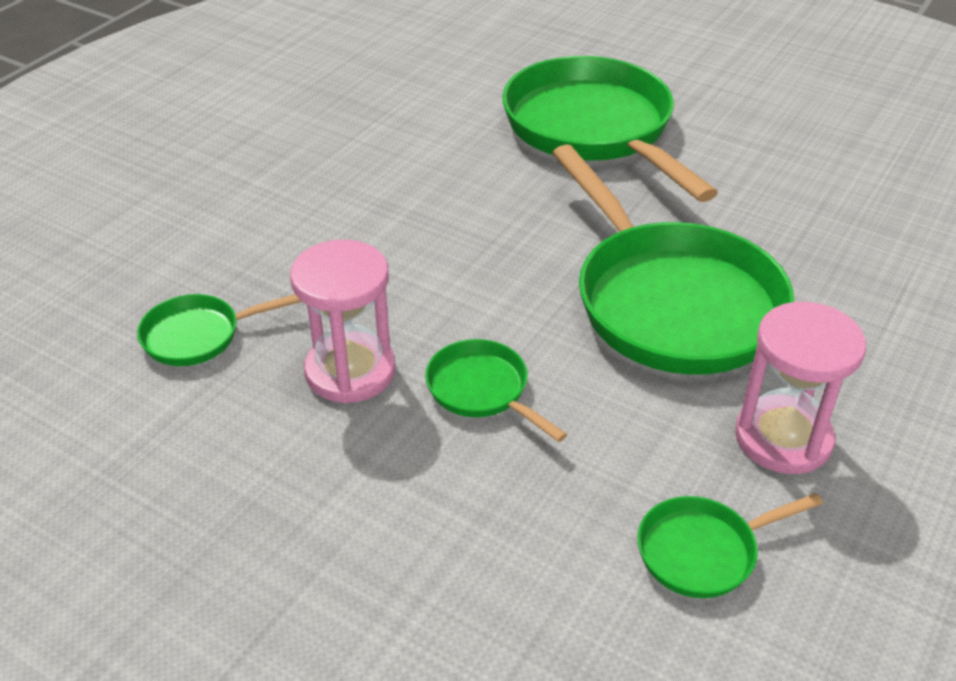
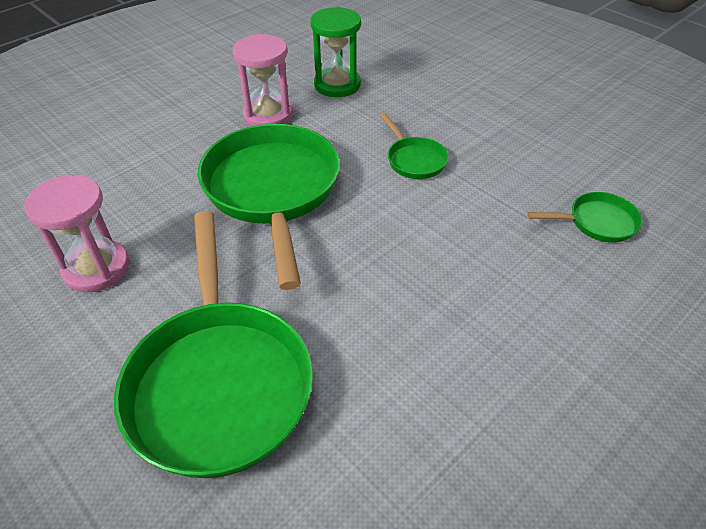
camera: 165 degrees left, 5 degrees up
pink hourglass [290,240,396,403] -> pink hourglass moved to [25,175,129,293]
green pan [638,493,823,598] -> green hourglass [310,7,361,97]

